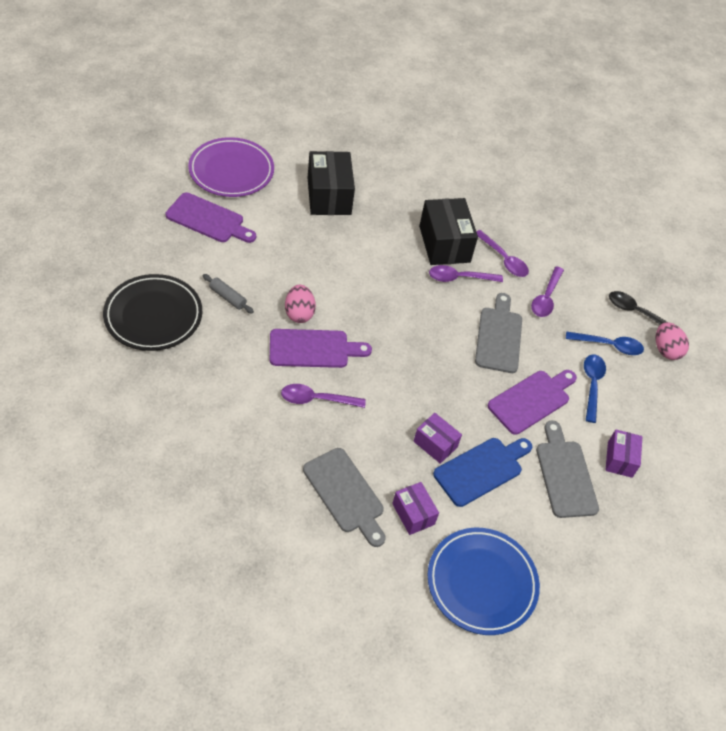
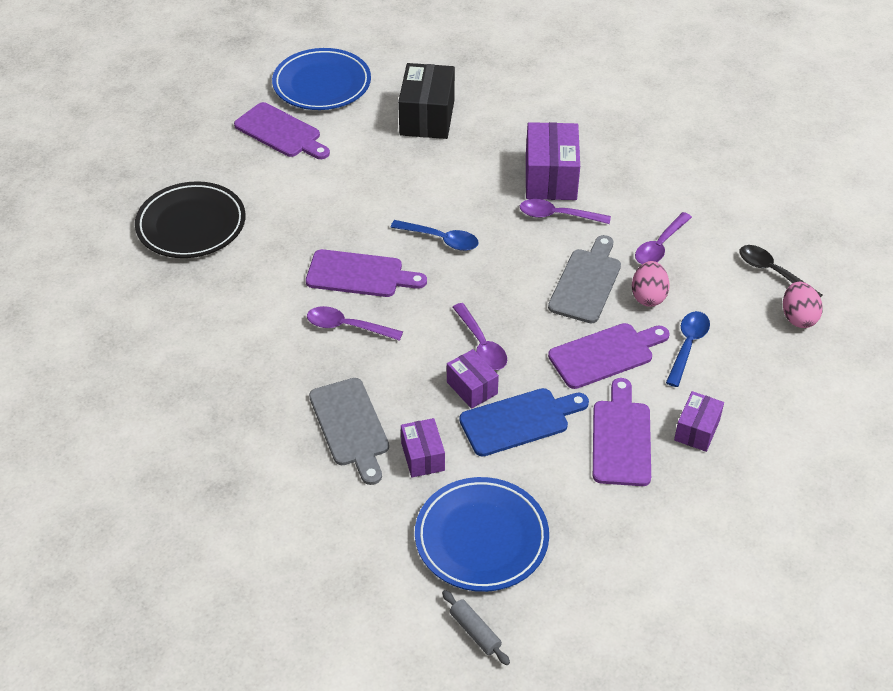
camera: 20 degrees right, 5 degrees down
purple plate [188,137,274,197] -> blue plate [272,48,371,110]
grey rolling pin [203,274,254,314] -> grey rolling pin moved to [442,590,510,665]
pink egg [285,285,316,323] -> pink egg moved to [632,261,670,307]
black box [419,198,478,265] -> purple box [526,122,580,200]
purple spoon [476,230,529,277] -> purple spoon moved to [453,303,507,370]
grey cutting board [536,420,599,518] -> purple cutting board [593,378,651,486]
blue spoon [566,331,644,355] -> blue spoon moved to [390,220,479,251]

